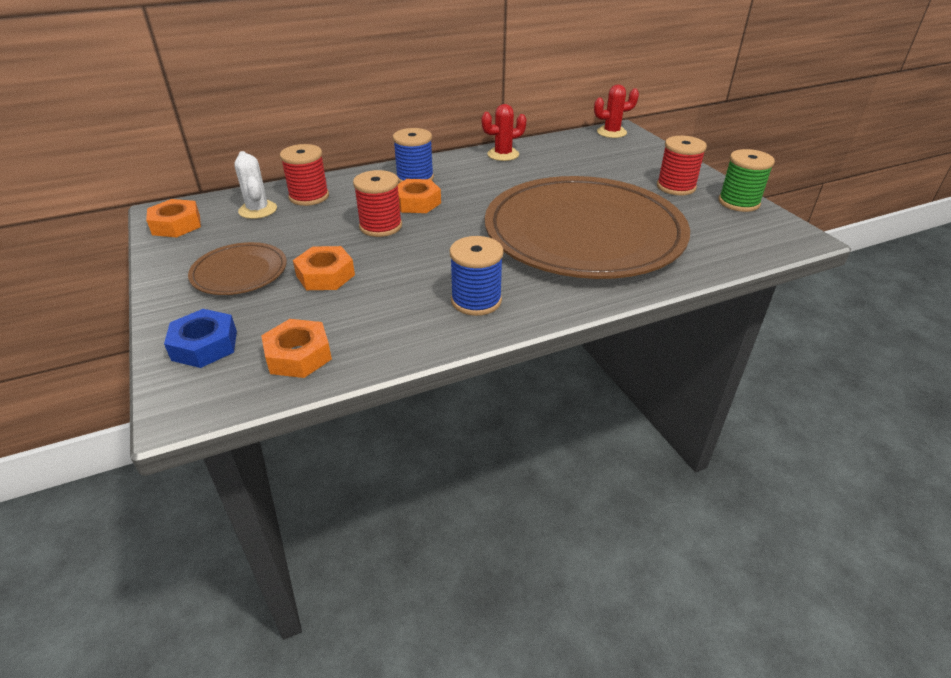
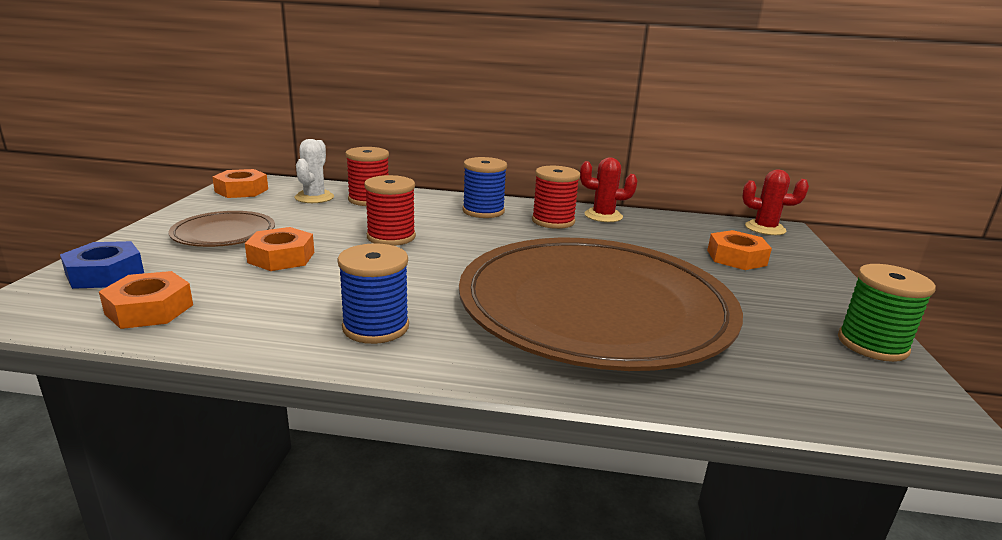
camera: 30 degrees right, 15 degrees down
orange nut [398,179,441,213] -> orange nut moved to [707,230,772,270]
red spool [657,136,707,196] -> red spool moved to [532,166,580,229]

